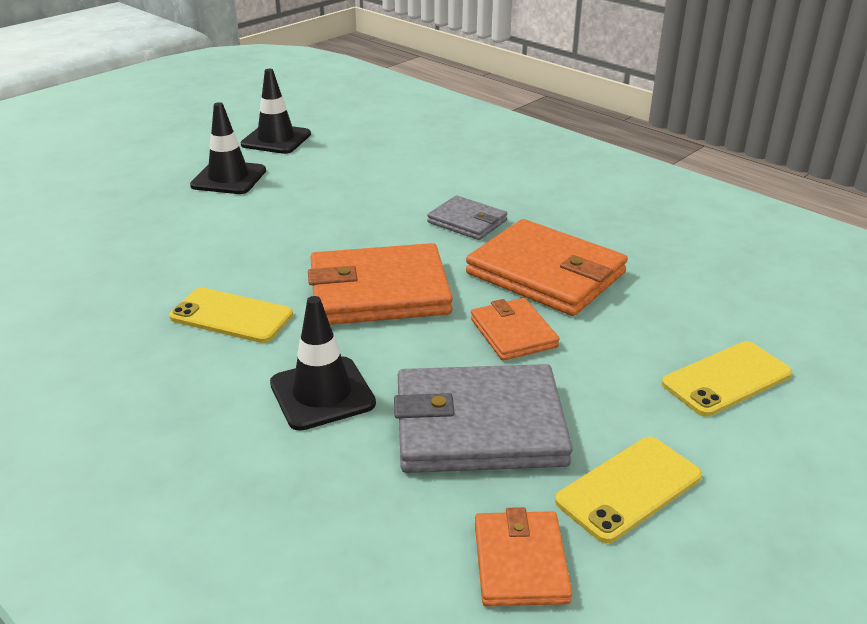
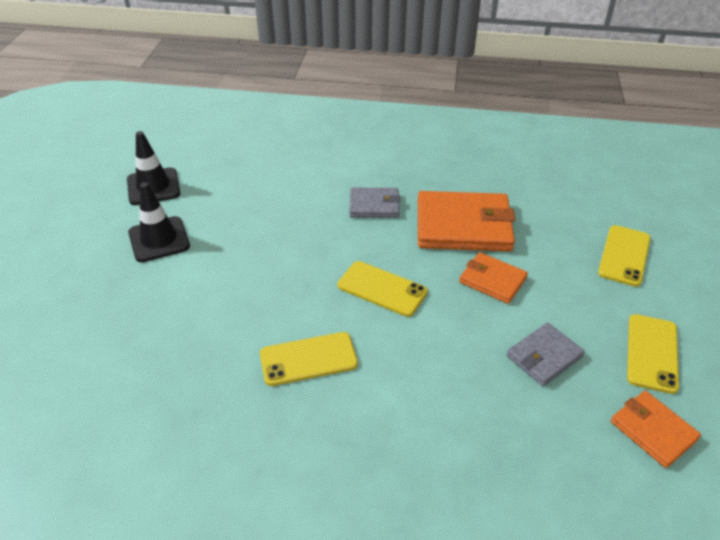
camera: 35 degrees left, 10 degrees up
black traffic cone [270,296,376,431] -> none
orange wallet [308,243,453,325] -> yellow phone [338,261,428,317]
grey wallet [394,364,573,473] -> grey wallet [507,323,585,386], size x0.55

